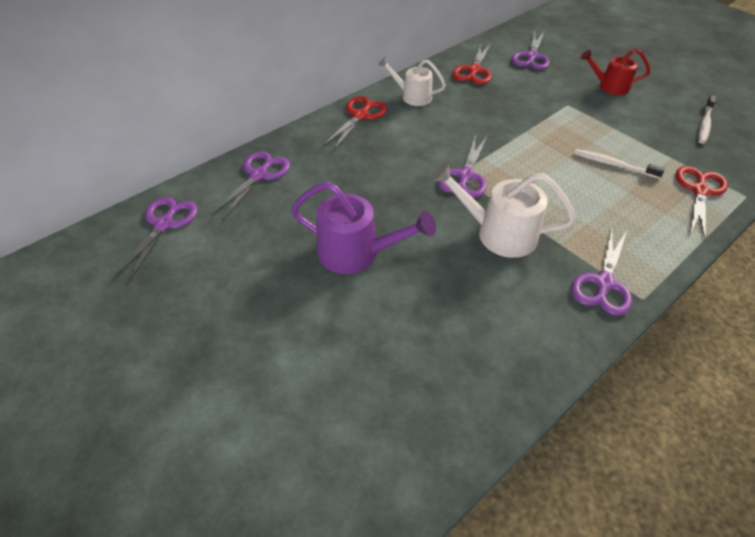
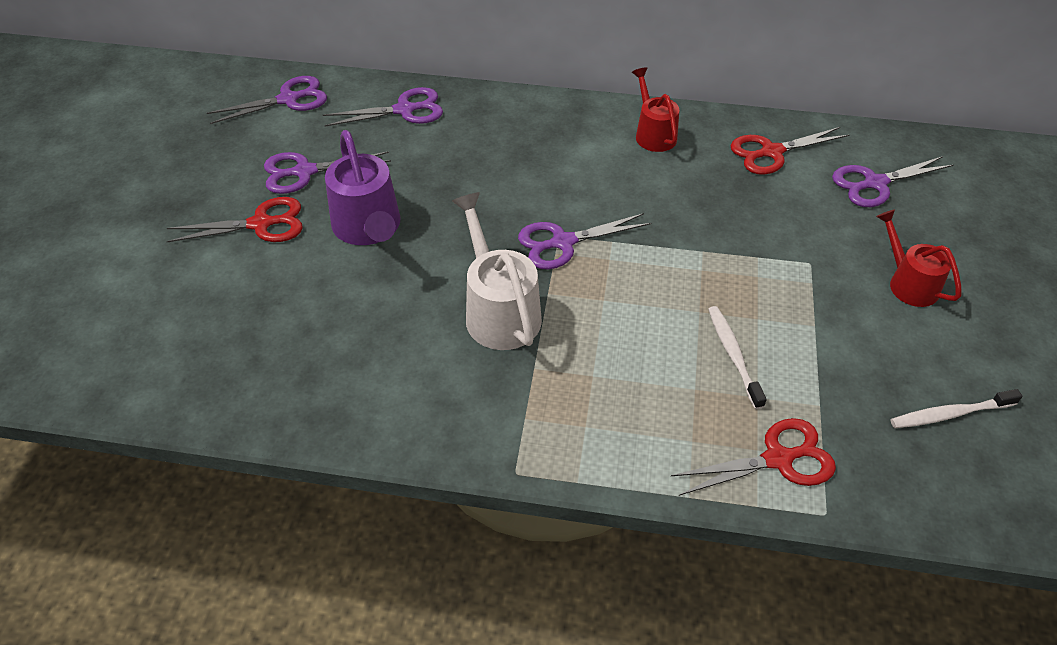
camera: 50 degrees right, 0 degrees up
red scissors [323,96,388,150] -> red scissors moved to [166,197,303,242]
white watering can [378,56,446,106] -> red watering can [632,67,679,152]
purple scissors [571,227,632,316] -> purple scissors moved to [264,152,391,194]

